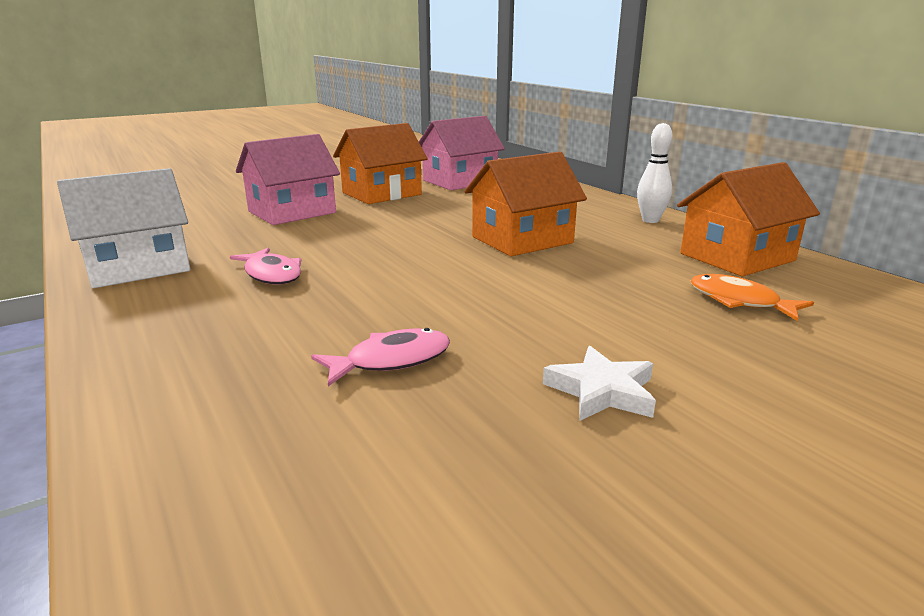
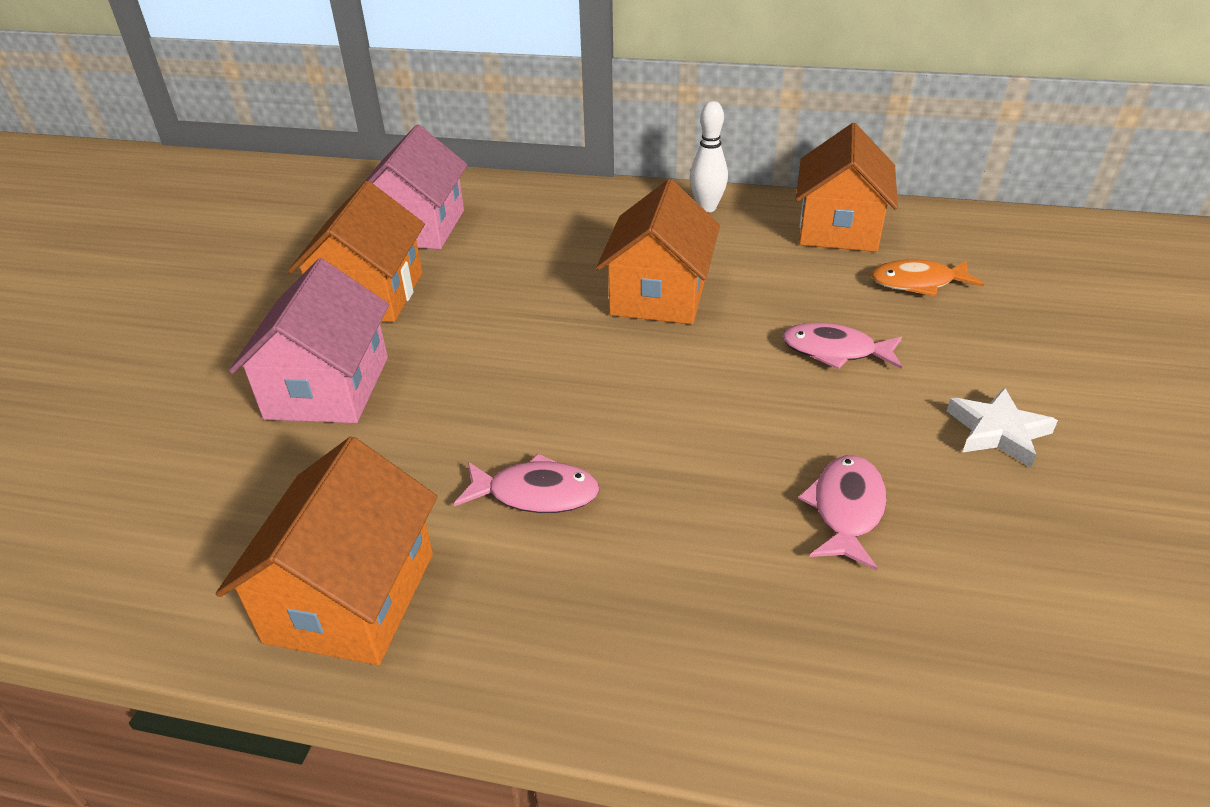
camera: 45 degrees left, 15 degrees up
white house [57,168,190,288] -> orange house [216,437,438,665]
none -> pink fish [782,323,902,370]

